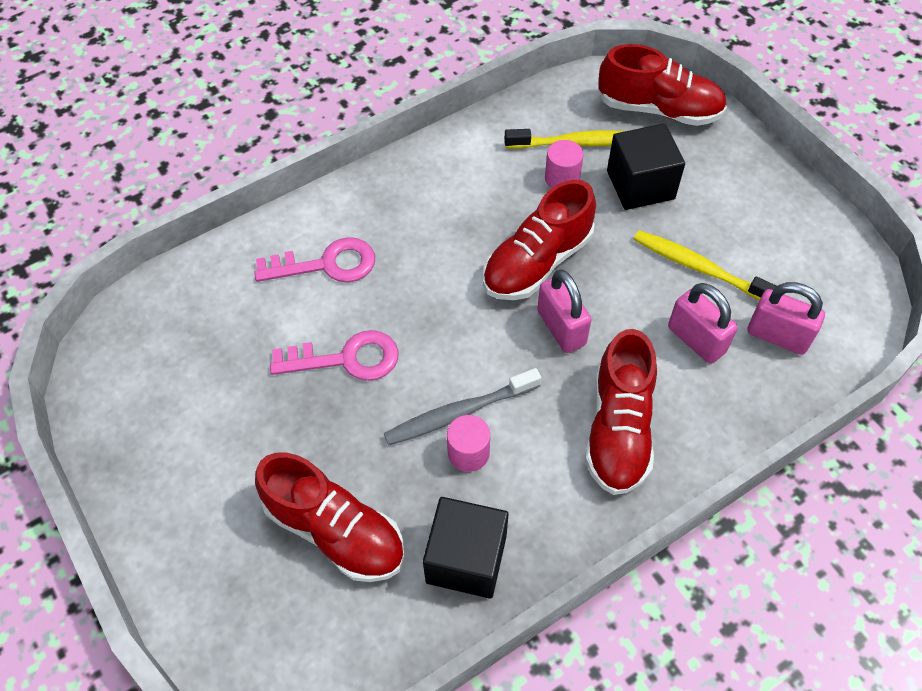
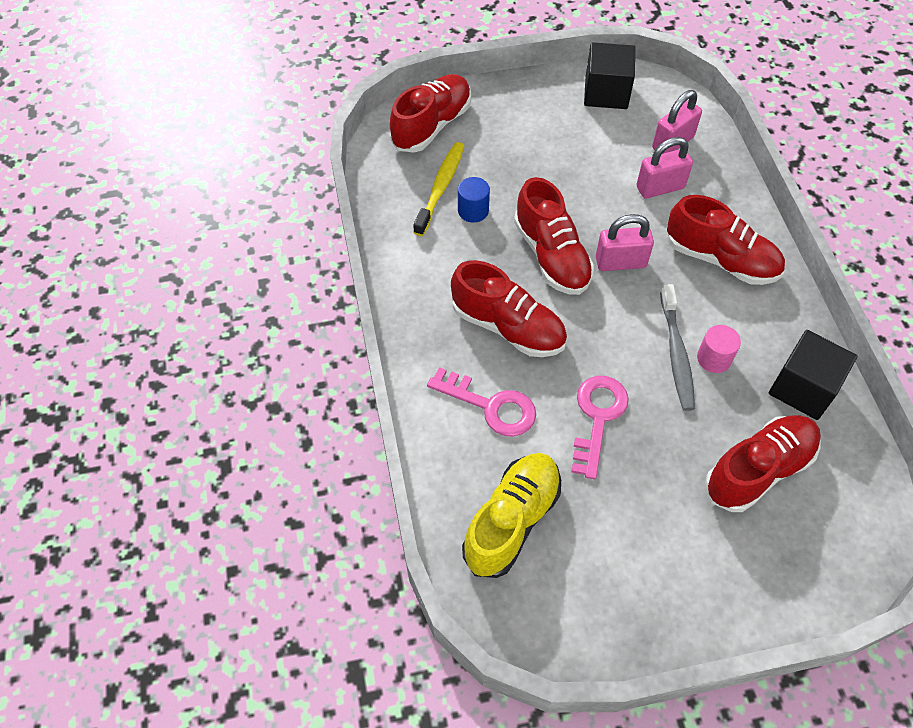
camera: 70 degrees left, 0 degrees up
pink key [254,237,375,282] -> pink key turned 105 degrees clockwise [427,367,536,437]
pink cylinder [545,140,584,188] -> blue cylinder [458,177,490,223]
black cube [607,123,685,210] -> black cube moved to [584,42,635,109]
yellow toothbrush [633,230,777,301] -> none
none -> red shoe [451,260,567,357]
none -> yellow shoe [462,453,561,578]

